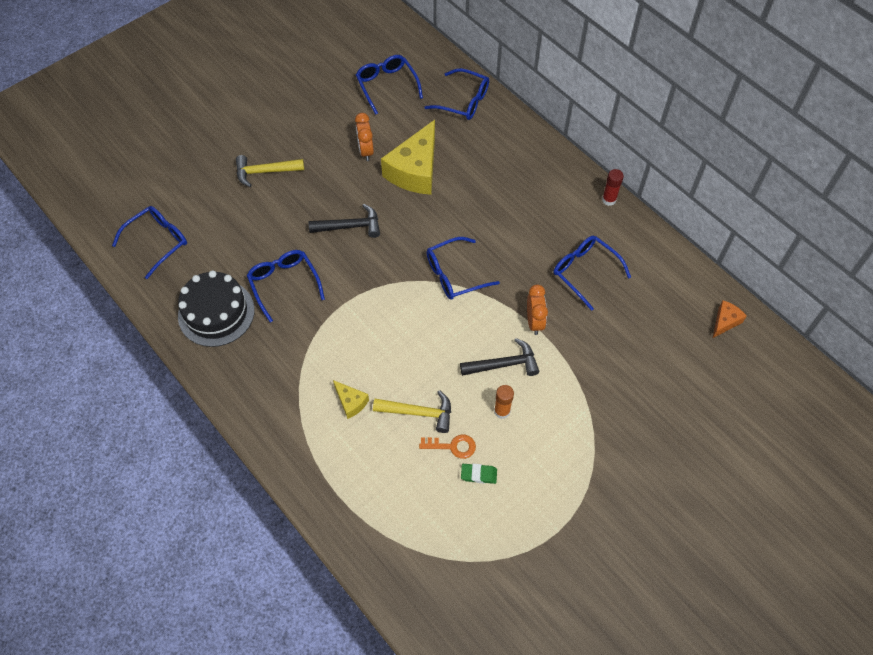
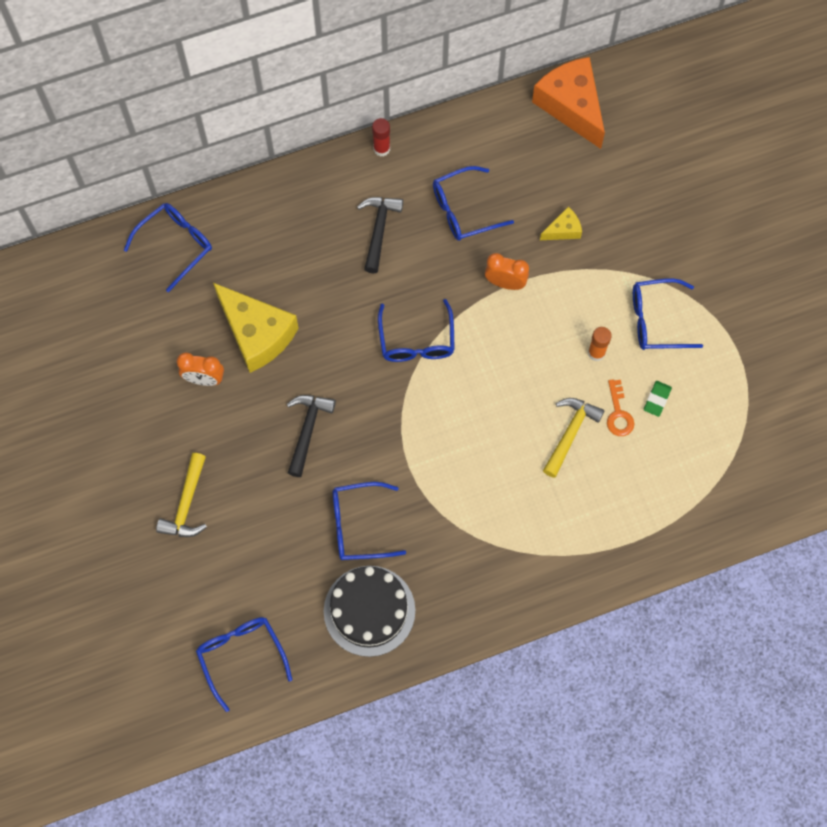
camera: 70 degrees left, 10 degrees up
yellow cheese [333,380,369,419] -> yellow cheese moved to [540,207,582,240]
blue glasses [356,55,423,115] -> blue glasses moved to [633,278,703,350]
orange key [419,435,476,459] -> orange key turned 150 degrees clockwise [607,379,635,436]
black hammer [460,338,539,376] -> black hammer moved to [357,197,403,273]
orange cheese [713,300,747,338] -> orange cheese [532,57,605,149], size x2.15

